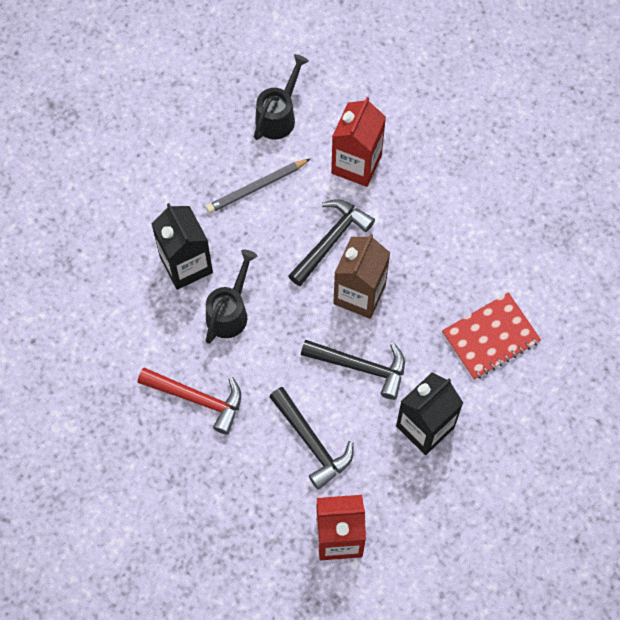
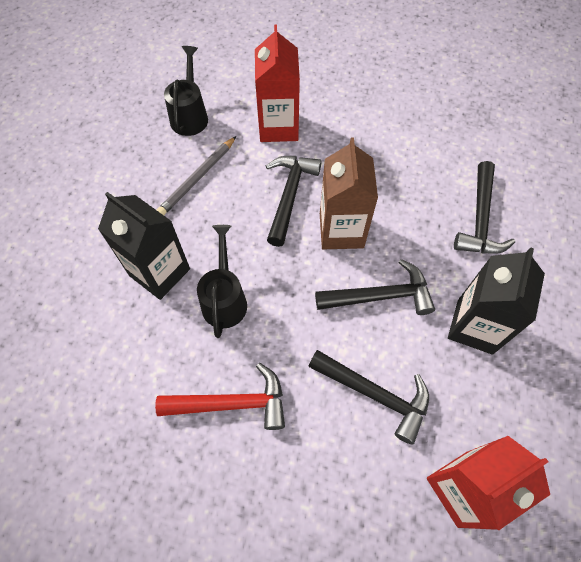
camera: 25 degrees left, 5 degrees down
red notebook [442,292,541,380] -> black hammer [454,161,515,254]

